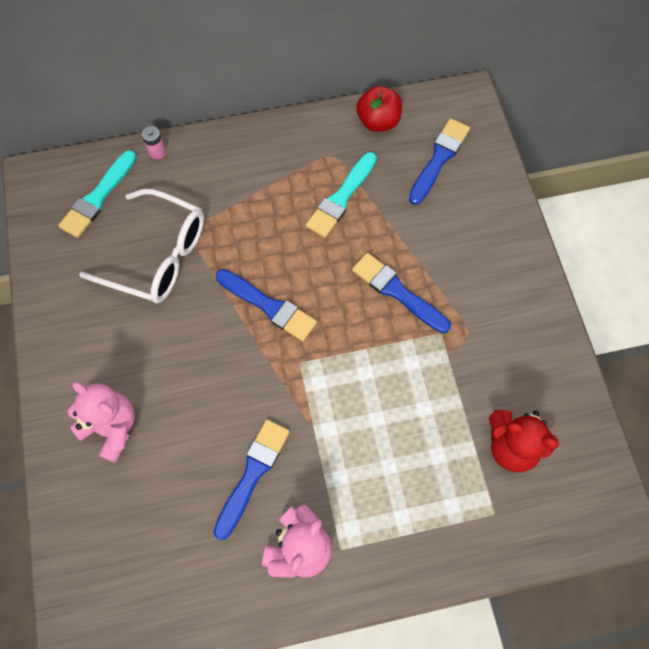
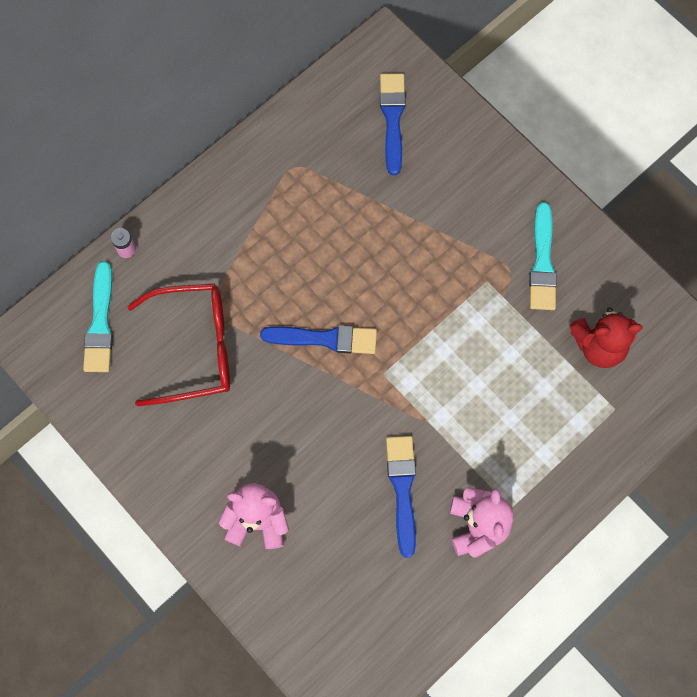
camera: 30 degrees left, 5 degrees up
white glasses [79,189,204,303] -> red glasses [127,283,230,406]
turquoise brush [306,152,377,238] -> turquoise brush moved to [529,202,557,310]
blue brush [352,253,451,333] -> none
red apple [357,86,402,132] -> none

